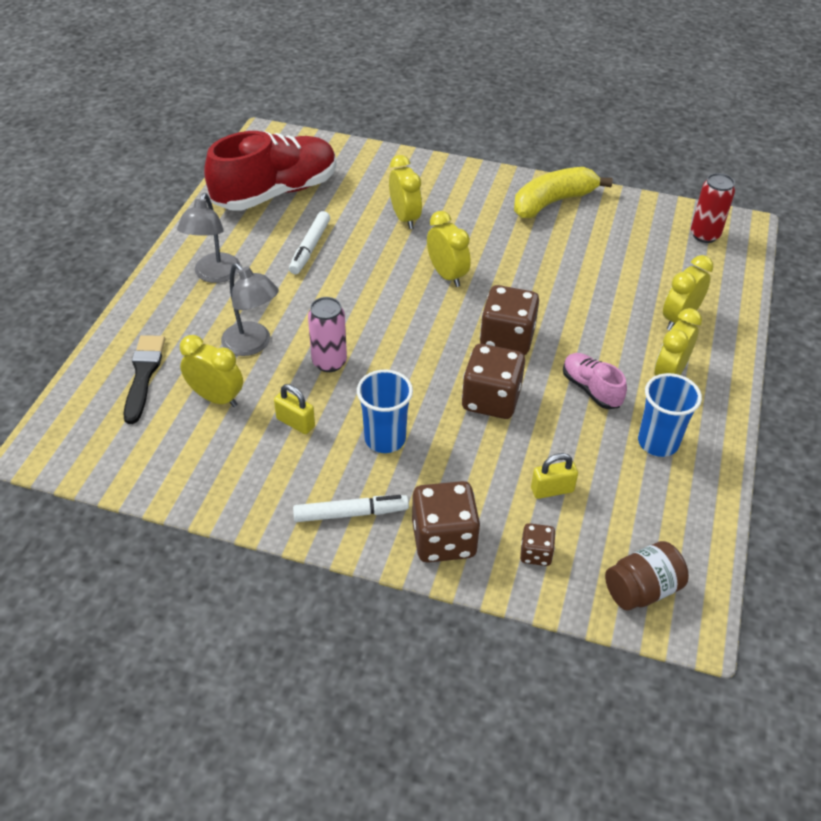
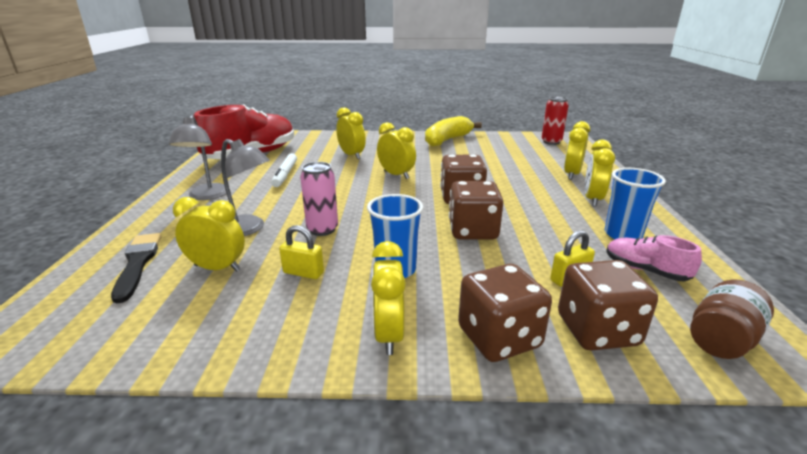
camera: 15 degrees left, 20 degrees down
white marker [293,495,409,522] -> yellow clock [371,241,406,355]
brown dice [520,523,556,566] -> brown dice [558,260,658,351], size x1.93
pink shoe [563,353,627,409] -> pink shoe moved to [607,235,702,281]

